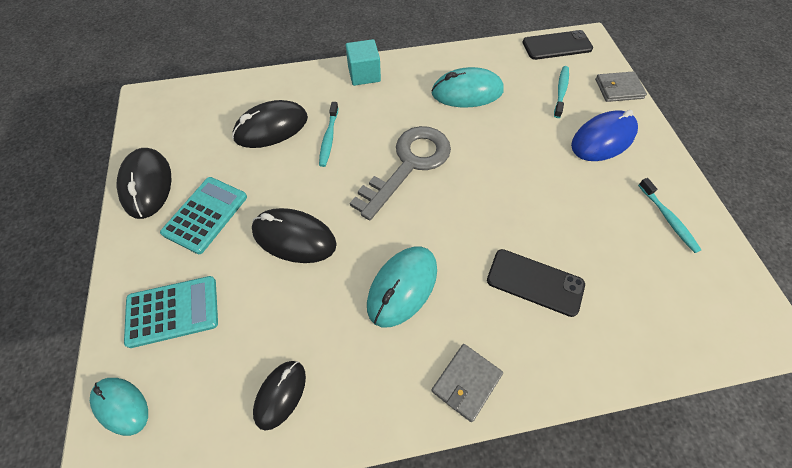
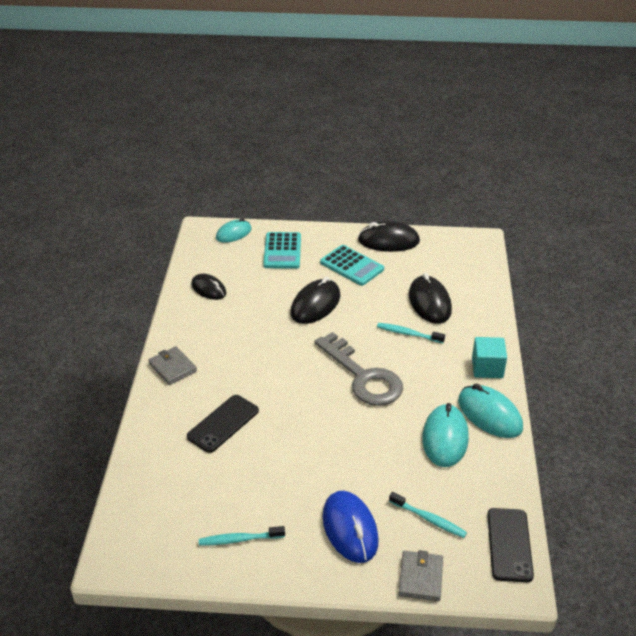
camera: 105 degrees right, 20 degrees down
turquoise mouse [367,247,437,327] -> turquoise mouse moved to [458,384,523,438]

